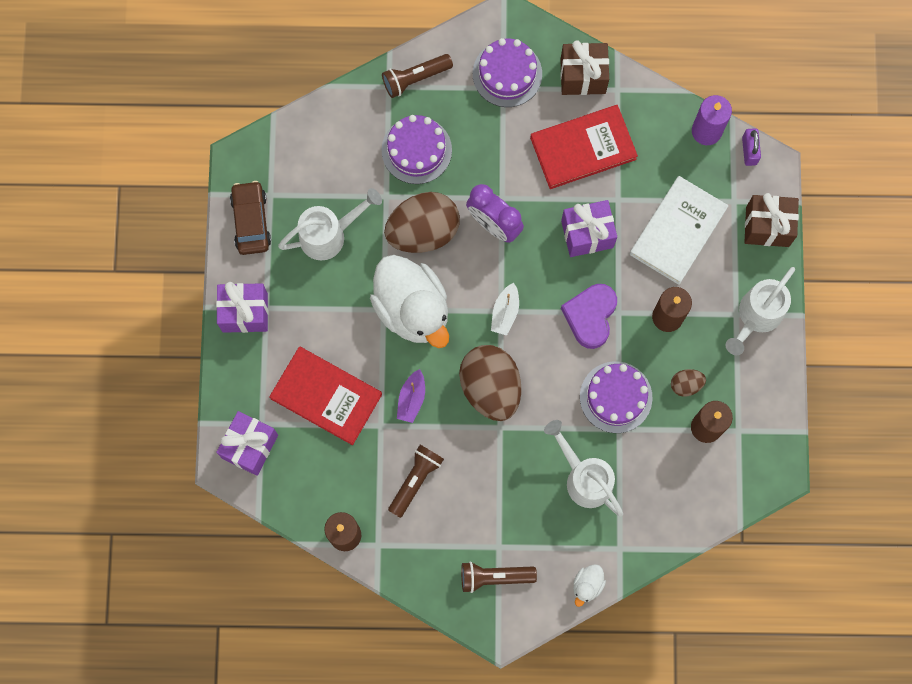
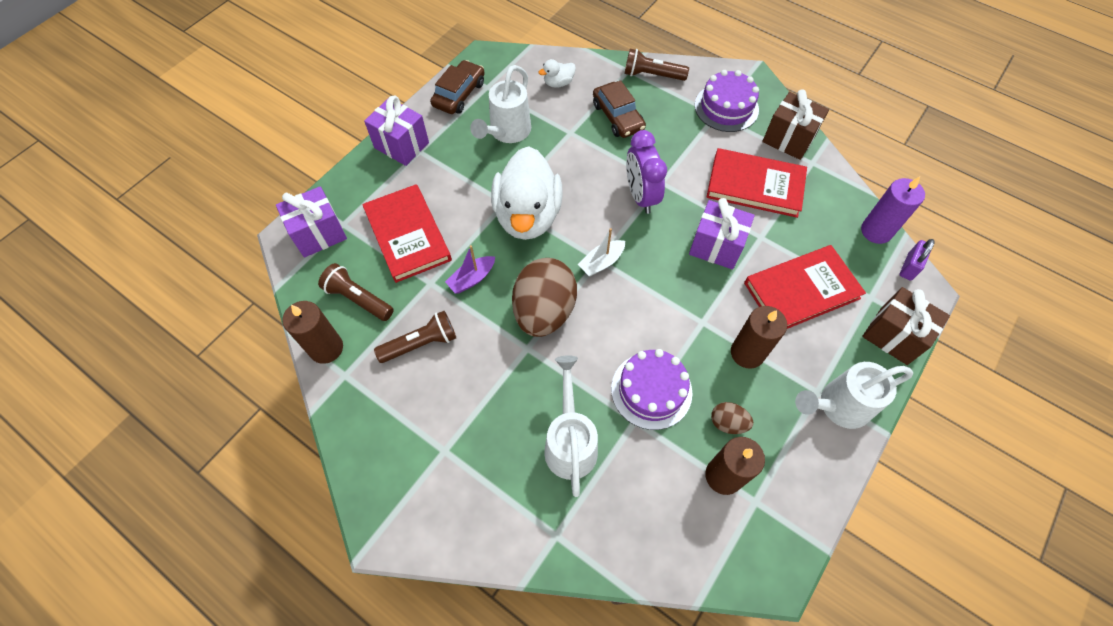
camera: 35 degrees right, 15 degrees down
white watering can [278,188,382,261] -> white watering can turned 105 degrees clockwise [470,65,531,143]
purple cake [382,115,452,184] -> brown car [593,80,646,138]
brown egg [384,192,460,253] -> none
brown flashlight [461,562,537,593] -> brown flashlight moved to [318,263,394,321]
purple heart [561,284,617,349] -> none
white duck [573,564,606,607] -> white duck moved to [538,59,576,88]
white book [630,176,729,285] -> red book [744,245,866,329]

